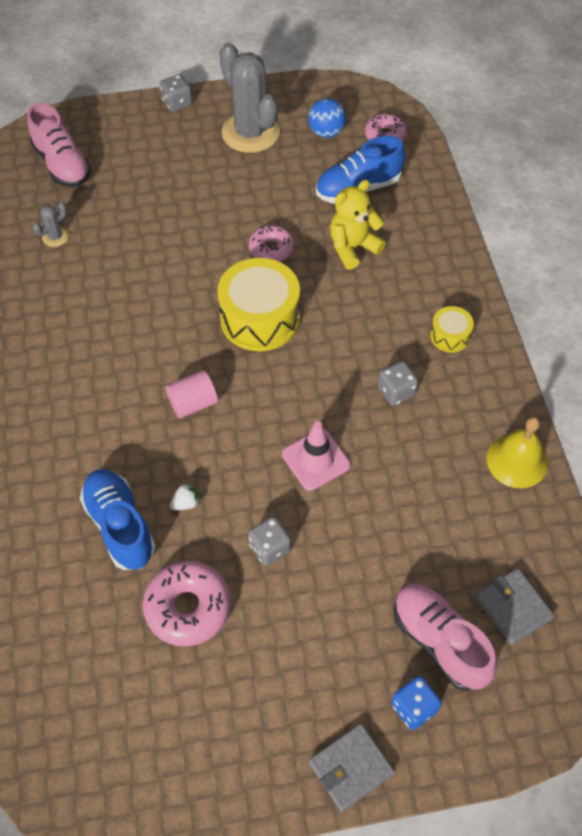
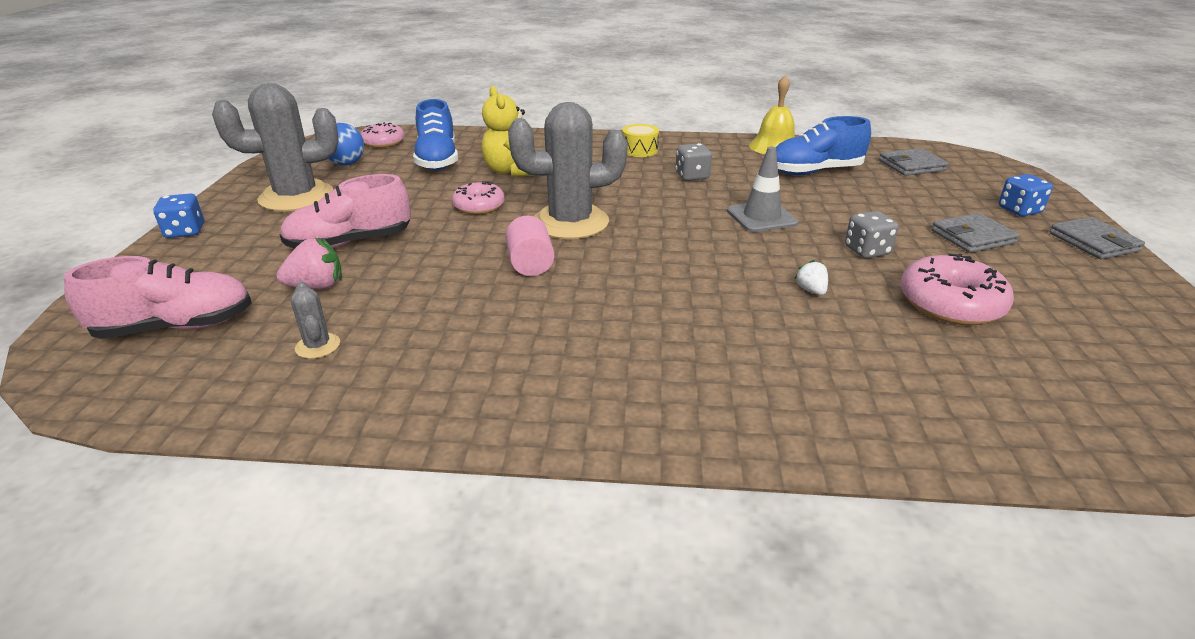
camera: 75 degrees left, 25 degrees down
blue shoe [80,469,156,570] -> blue shoe moved to [776,116,871,175]
grey dice [160,74,192,112] -> blue dice [153,194,204,238]
pink cylinder [166,370,218,418] -> pink cylinder moved to [505,216,555,276]
yellow drum [217,258,300,351] -> grey cactus [508,102,628,239]
pink traffic cone [282,421,351,491] -> grey traffic cone [727,147,798,232]
pink shoe [394,584,497,691] -> pink shoe moved to [279,174,411,249]
none -> pink strawberry [276,238,342,289]
none -> grey wallet [931,213,1020,253]

